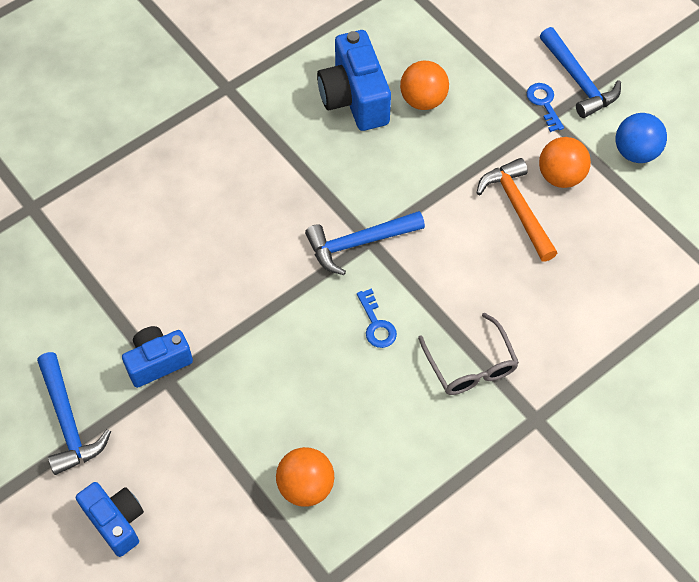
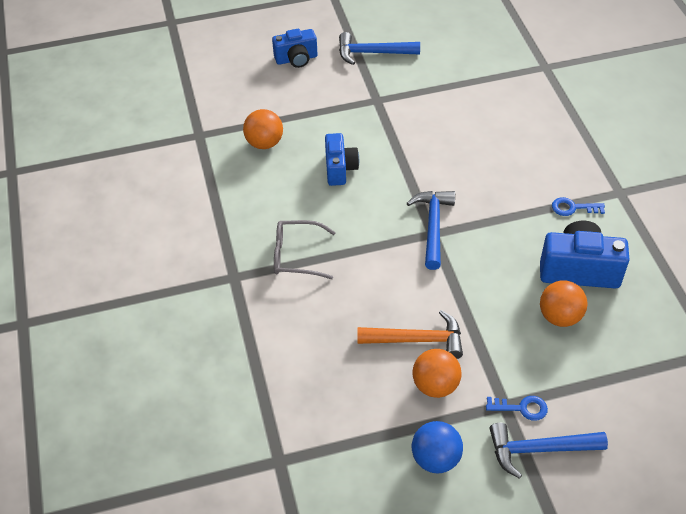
camera: 115 degrees right, 10 degrees down
blue camera [122,326,193,388] -> blue camera moved to [325,133,359,186]
blue key [357,289,397,348] -> blue key moved to [552,197,605,216]

